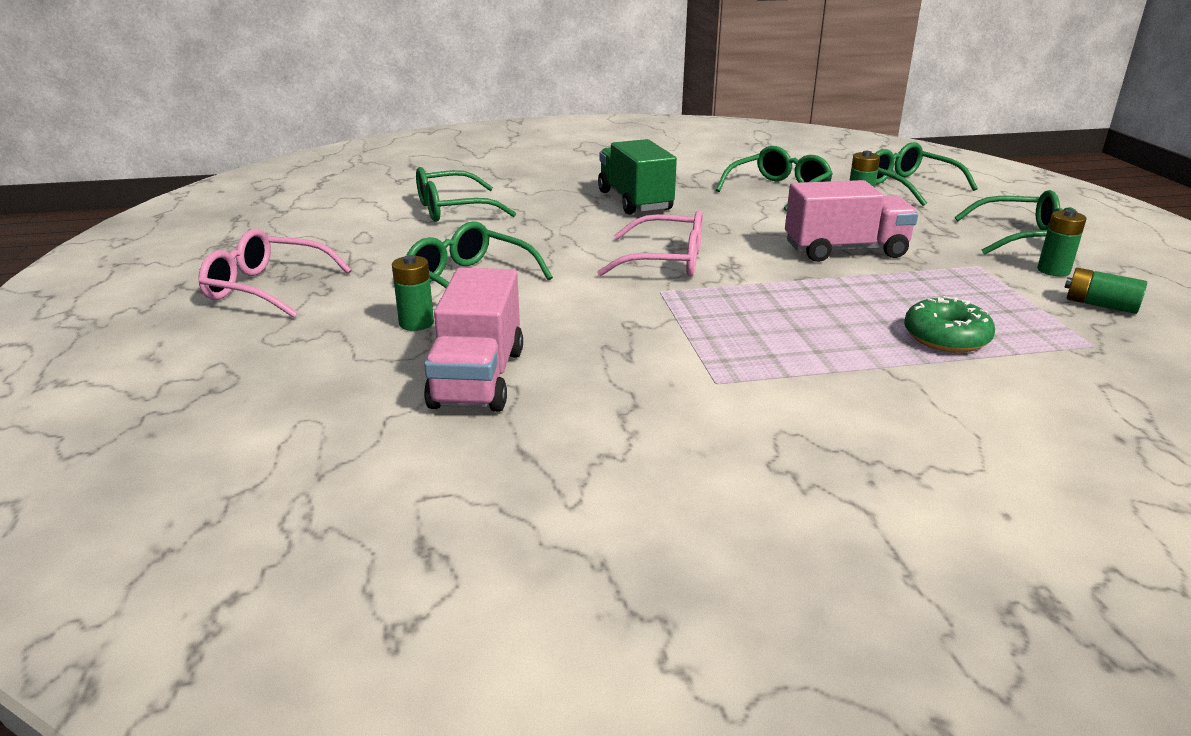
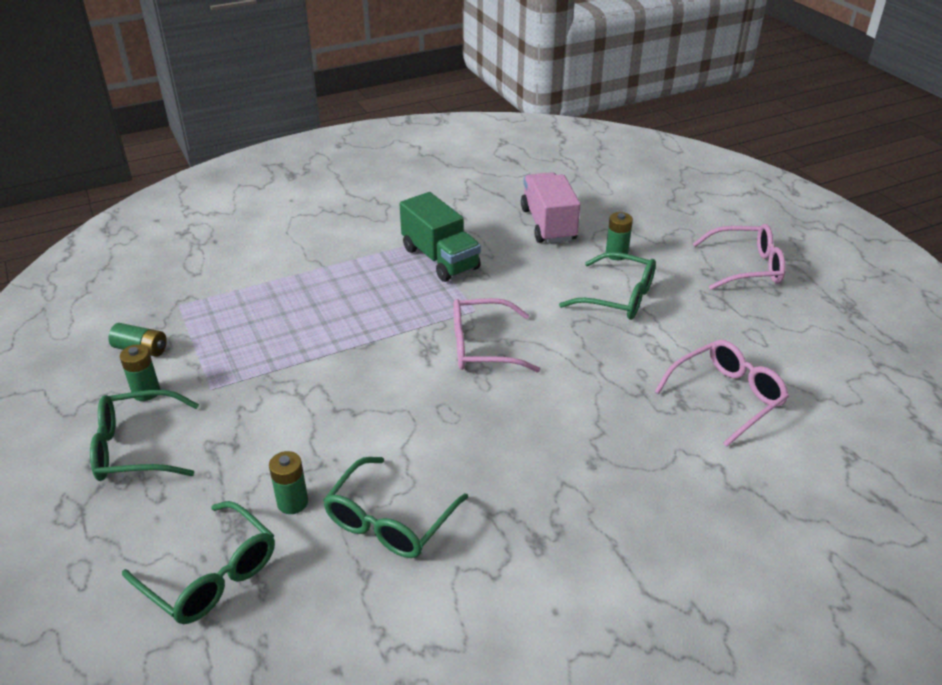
camera: 165 degrees right, 10 degrees up
green glasses [416,167,516,222] -> pink glasses [655,340,789,447]
green truck [598,139,677,215] -> green truck moved to [400,192,481,282]
pink truck [785,180,918,262] -> none
green donut [904,296,995,353] -> none

